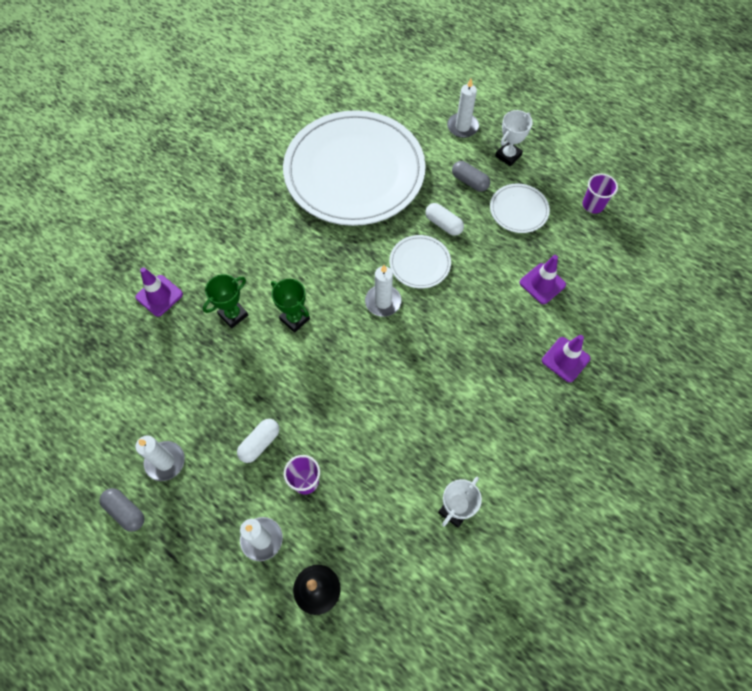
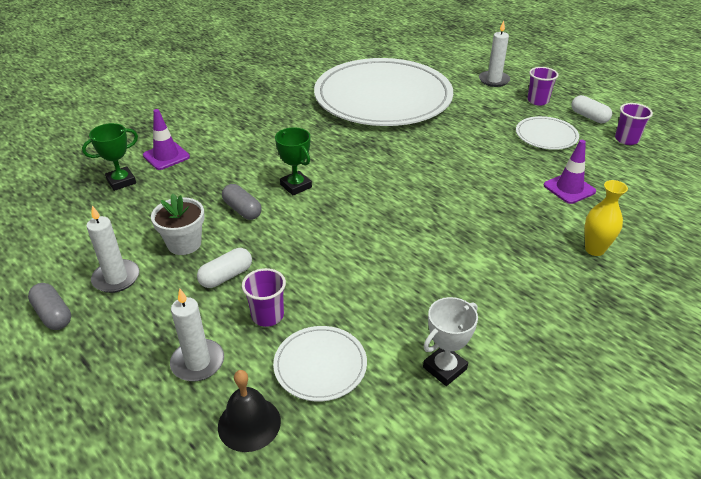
camera: 10 degrees right, 25 degrees down
green trophy [203,274,248,328] -> green trophy moved to [82,123,138,191]
white candle [365,265,402,317] -> none
white plate [389,235,451,289] -> white plate moved to [273,326,367,401]
white capsule [425,203,464,236] -> white capsule moved to [571,95,612,123]
grey capsule [452,161,490,192] -> grey capsule moved to [222,184,262,220]
white trophy [495,110,533,166] -> purple cup [527,67,558,106]
purple traffic cone [542,335,590,382] -> yellow vase [585,180,628,256]
none -> white flower pot [151,194,205,255]

